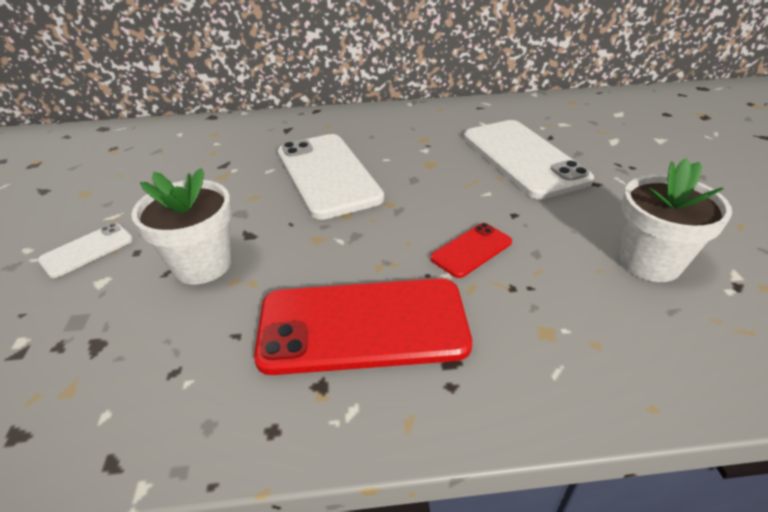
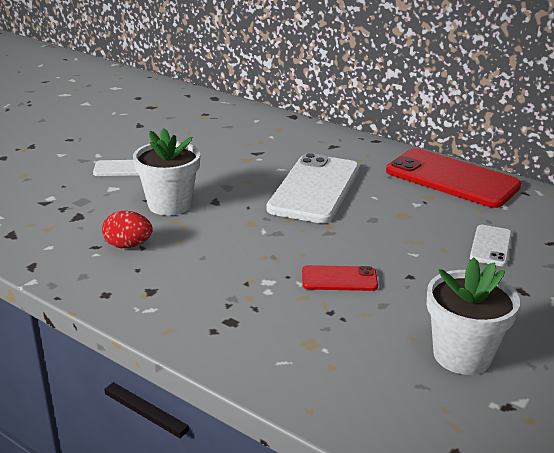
camera: 40 degrees right, 10 degrees down
red phone [254,278,472,375] -> red phone moved to [386,148,521,208]
white phone [464,120,594,199] -> white phone [470,225,512,266], size x0.48
none -> red egg [102,211,153,248]

